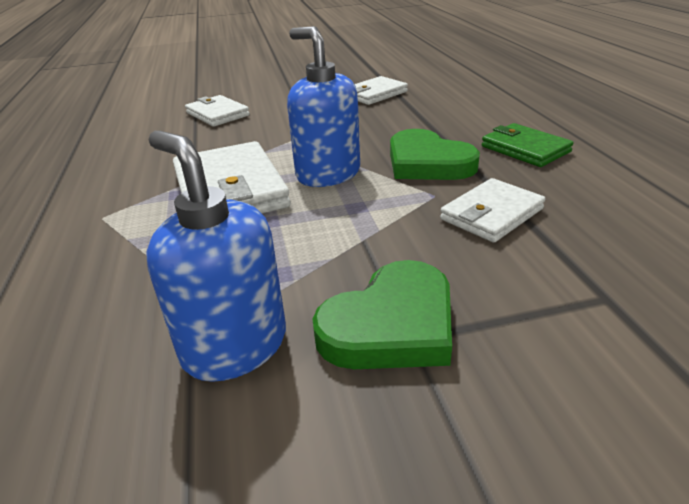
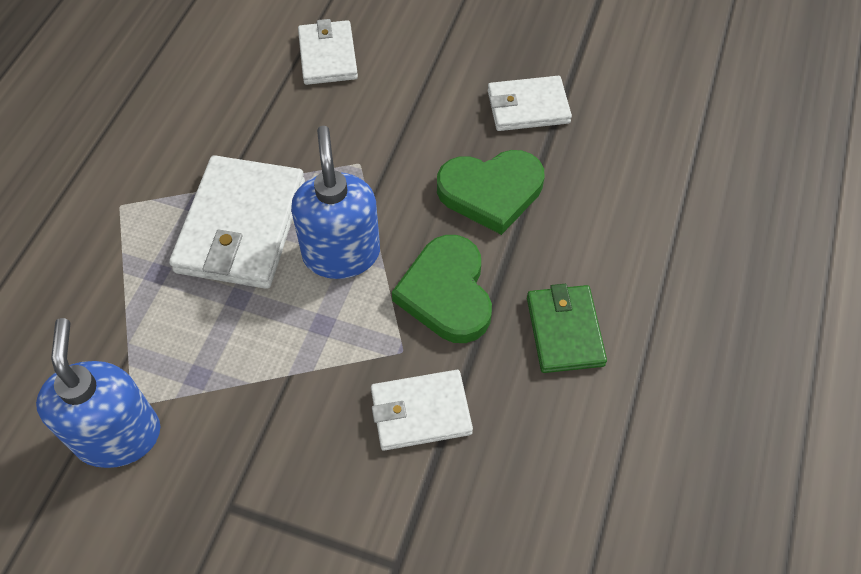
camera: 30 degrees right, 25 degrees up
green heart [313,260,452,369] -> green heart moved to [437,150,544,235]

